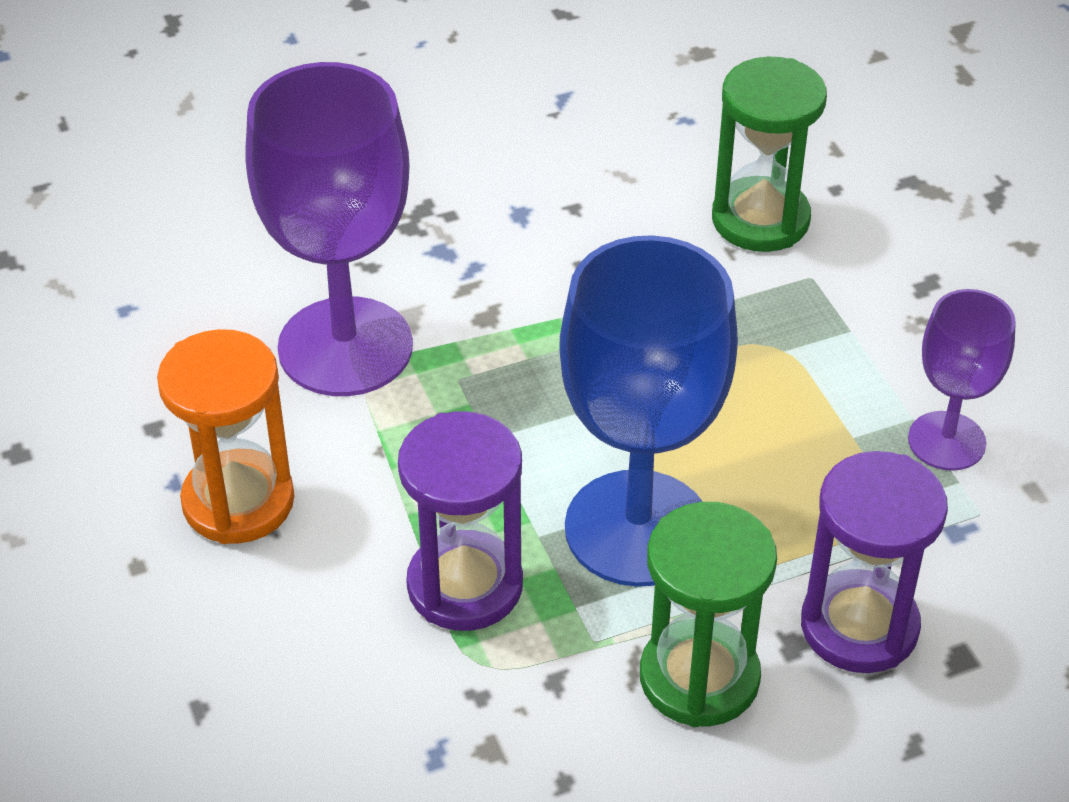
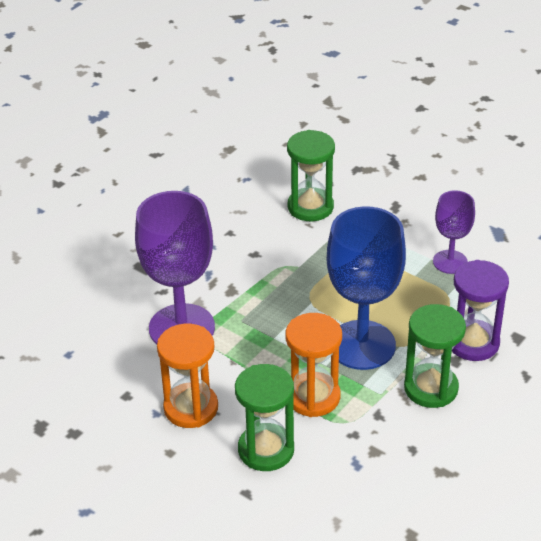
camera: 30 degrees left, 5 degrees down
purple hourglass [398,411,523,631] -> orange hourglass [286,313,342,417]
none -> green hourglass [235,364,294,471]

